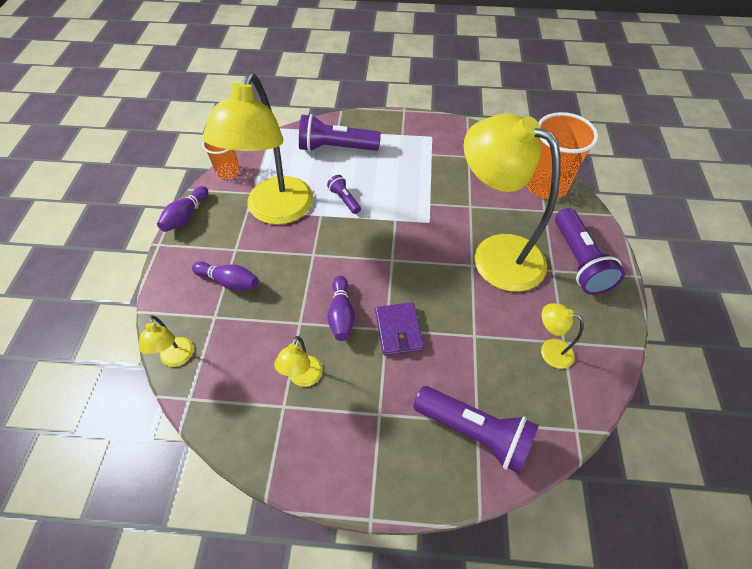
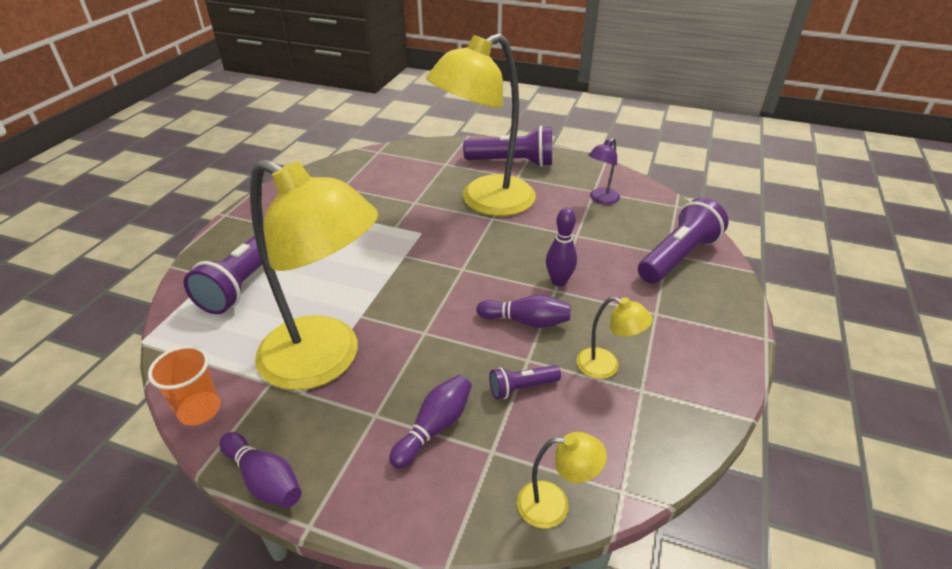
camera: 75 degrees left, 15 degrees down
purple flashlight [327,175,361,214] -> purple flashlight moved to [489,365,561,399]
purple wallet [375,302,424,355] -> purple bowling pin [546,208,577,286]
orange cup [526,112,599,199] -> none
yellow lamp [541,303,584,369] -> purple lamp [588,138,620,205]

